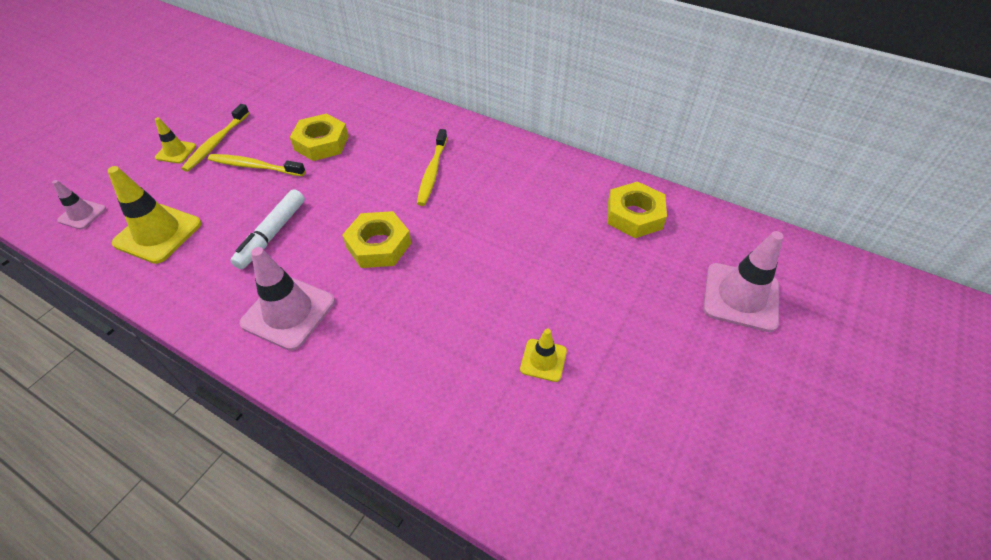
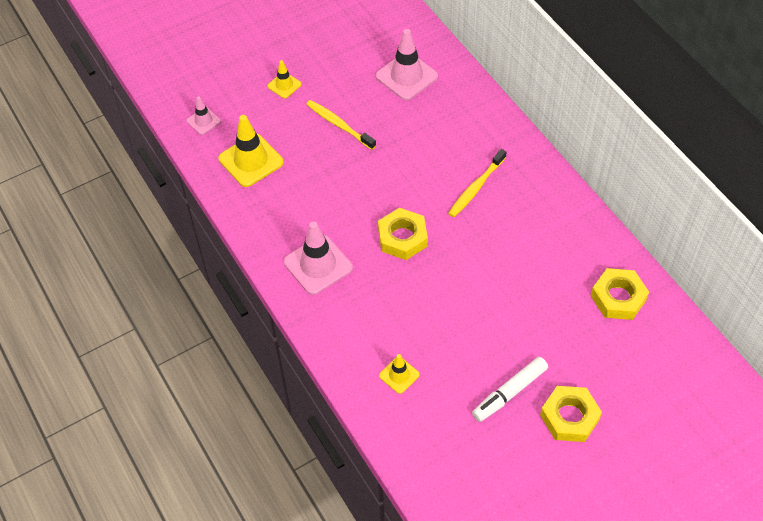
camera: 30 degrees right, 5 degrees up
yellow toothbrush [181,104,249,172] -> none
white marker [230,189,305,269] -> white marker moved to [472,357,548,422]
yellow nut [290,114,349,161] -> yellow nut moved to [540,386,602,442]
yellow traffic cone [520,328,567,382] -> yellow traffic cone moved to [379,354,420,394]
pink traffic cone [703,231,784,332] -> pink traffic cone moved to [376,29,438,100]

